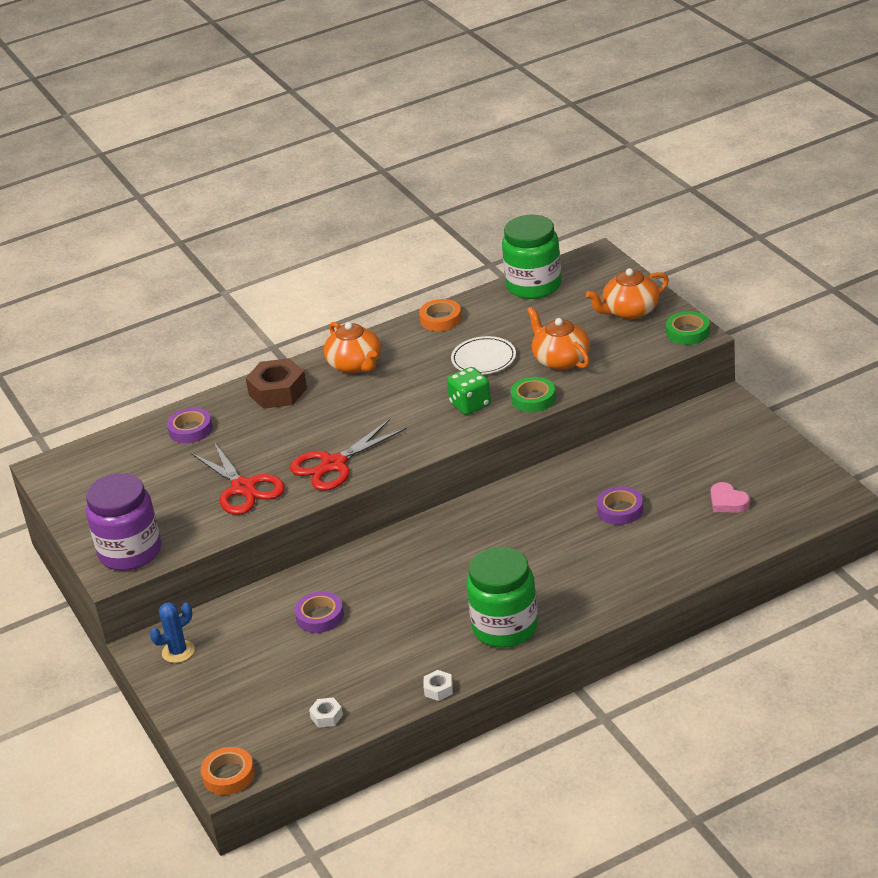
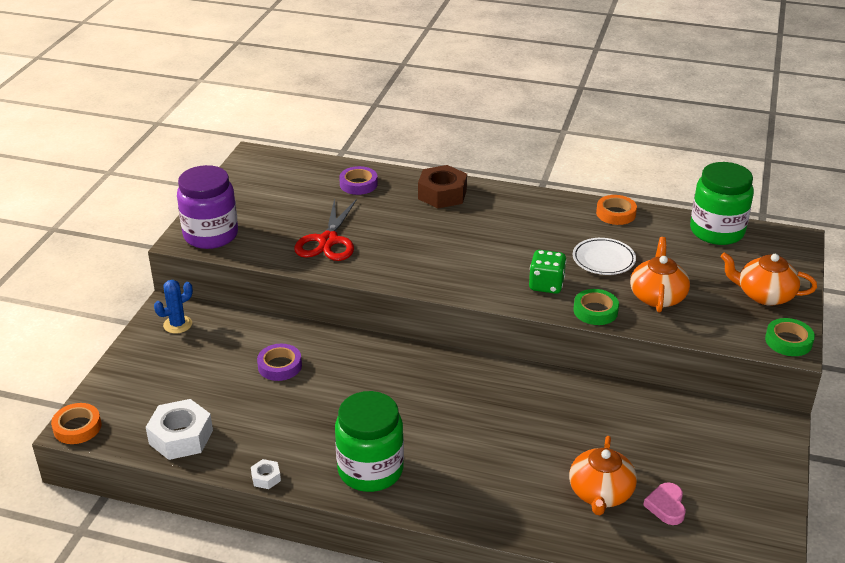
camera: 40 degrees right, 0 degrees up
blue cactus [150,602,195,663] -> blue cactus turned 45 degrees counterclockwise [154,280,193,333]
red scissors [290,419,407,491] -> none
white nut [309,698,343,728] -> white nut [146,399,213,460], size x2.13
orange teapot [324,322,381,373] -> orange teapot moved to [569,436,637,515]
purple tape [597,486,643,525] -> none

